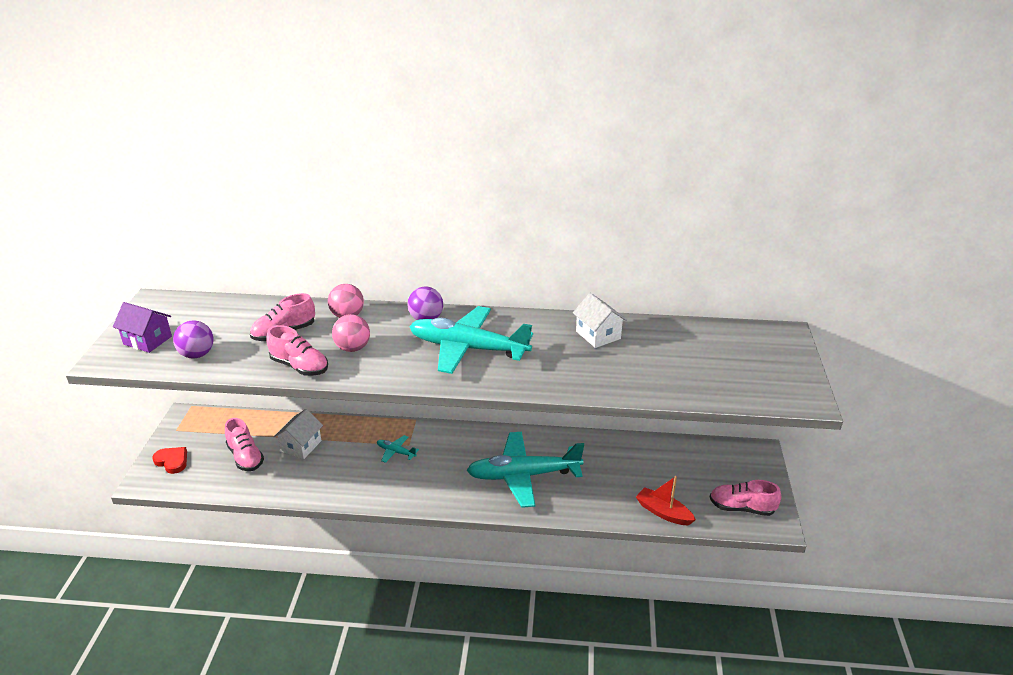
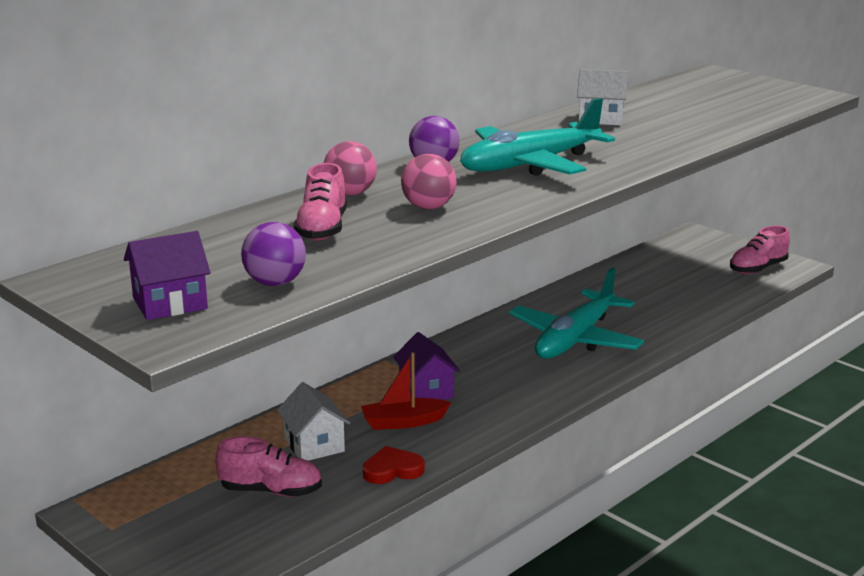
camera: 50 degrees left, 10 degrees down
red heart [152,447,187,474] -> red heart moved to [363,446,425,484]
pink shoe [266,325,328,376] -> none
turquoise plane [377,435,419,463] -> purple house [393,332,460,400]
red boat [636,476,696,525] -> red boat moved to [361,352,451,430]

